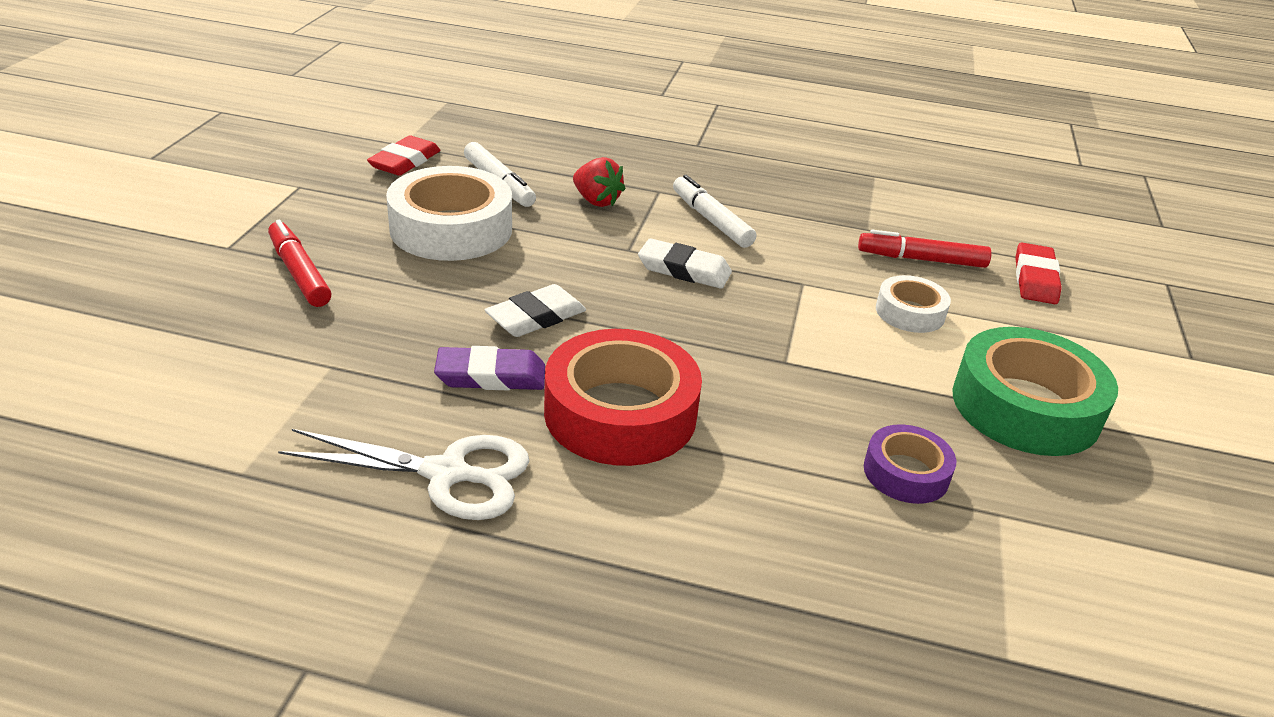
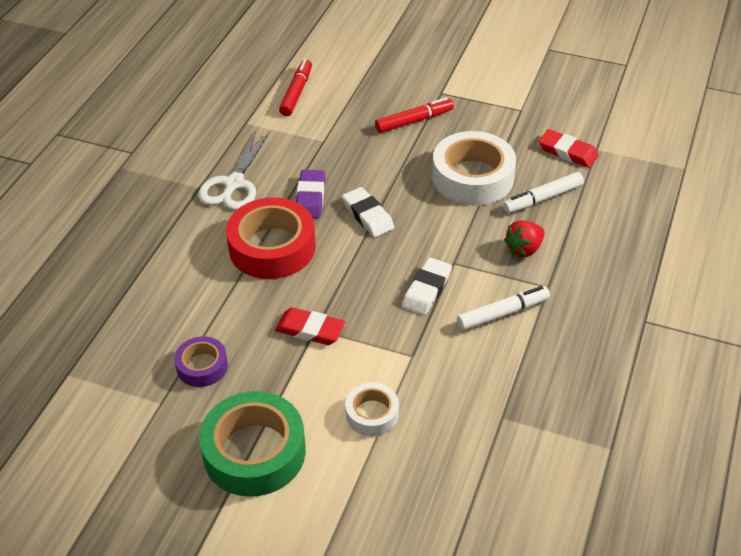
camera: 100 degrees right, 10 degrees up
red marker [858,230,992,268] -> red marker moved to [279,59,312,116]
red eraser [1015,242,1062,304] -> red eraser moved to [275,307,345,345]

